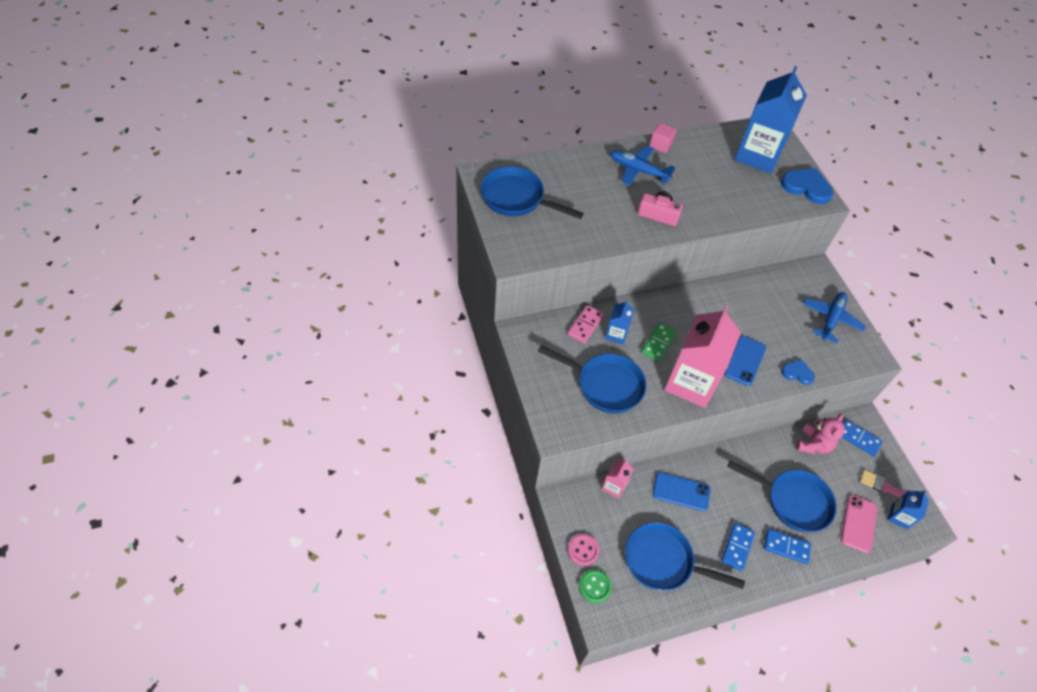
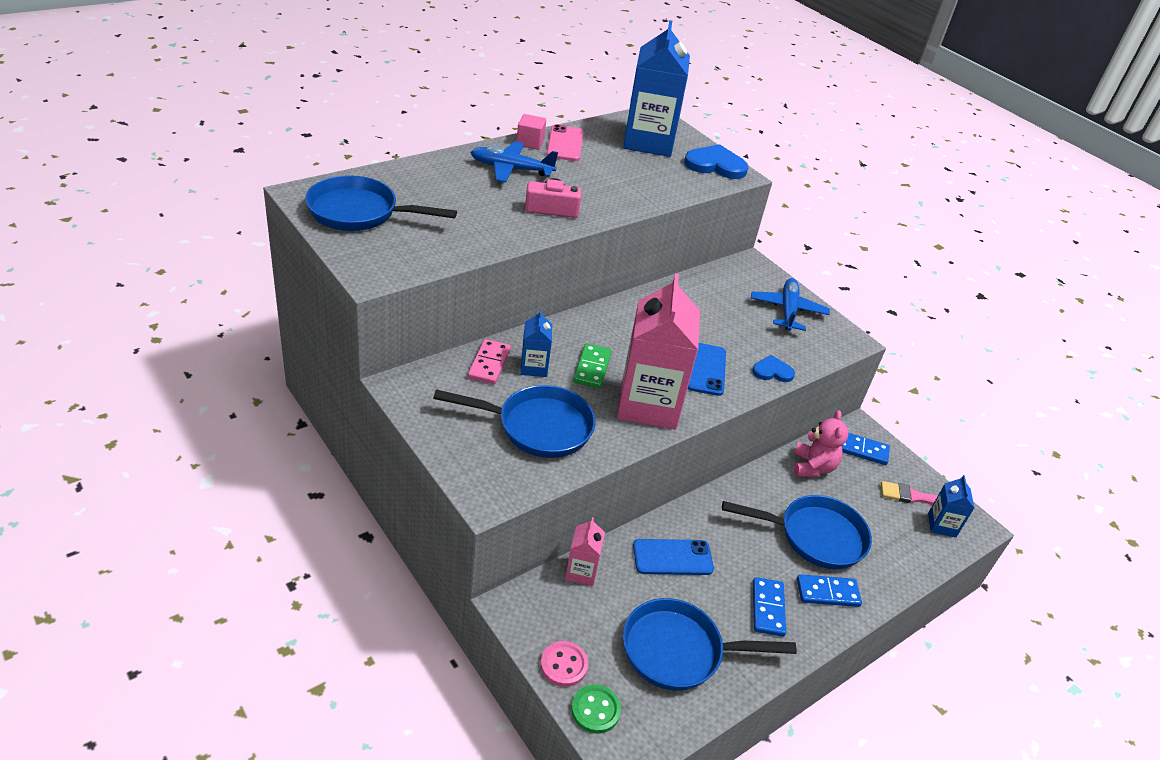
camera: 20 degrees left, 15 degrees down
pink phone [841,495,878,553] -> pink phone moved to [546,124,583,161]

